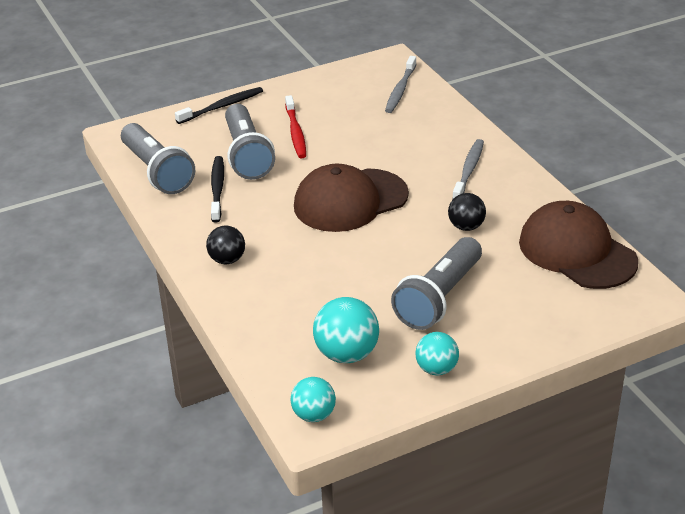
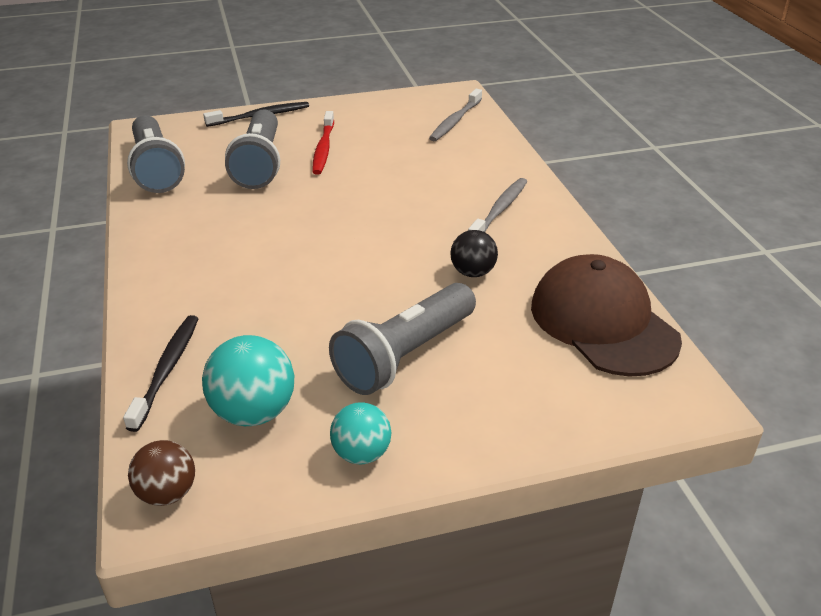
camera: 10 degrees right, 0 degrees up
black ball [206,226,245,264] -> none
black toothbrush [211,156,224,222] -> black toothbrush moved to [123,315,198,432]
turquoise ball [291,377,336,422] -> brown ball [128,440,195,506]
brown cap [294,164,409,232] -> none

